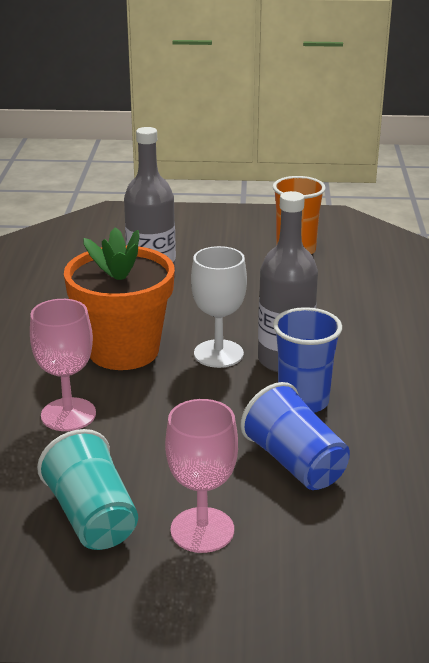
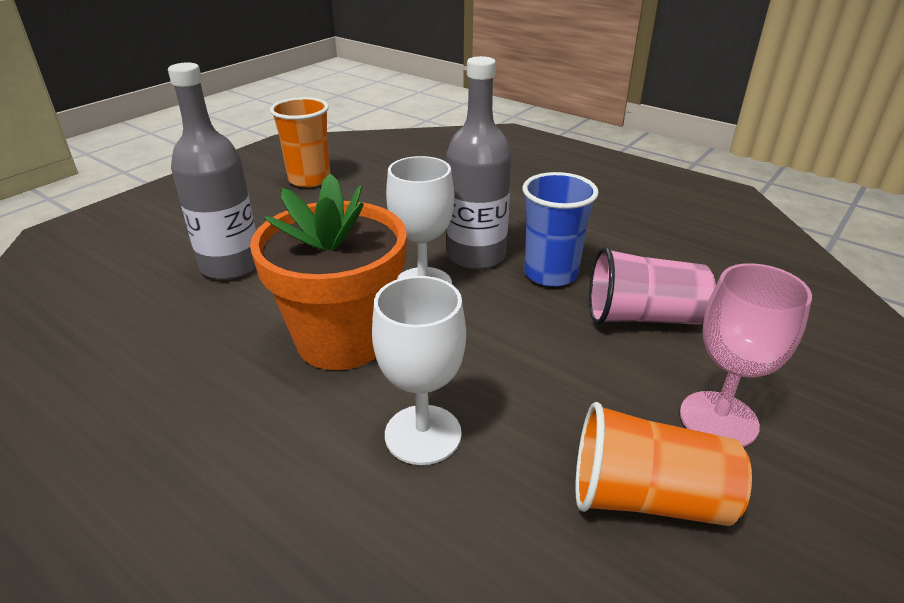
camera: 55 degrees left, 5 degrees up
pink goblet [30,299,96,431] -> white goblet [372,276,466,465]
turquoise cup [37,429,138,550] -> orange cup [575,402,752,526]
blue cup [240,382,350,490] -> pink cup [589,247,716,325]

